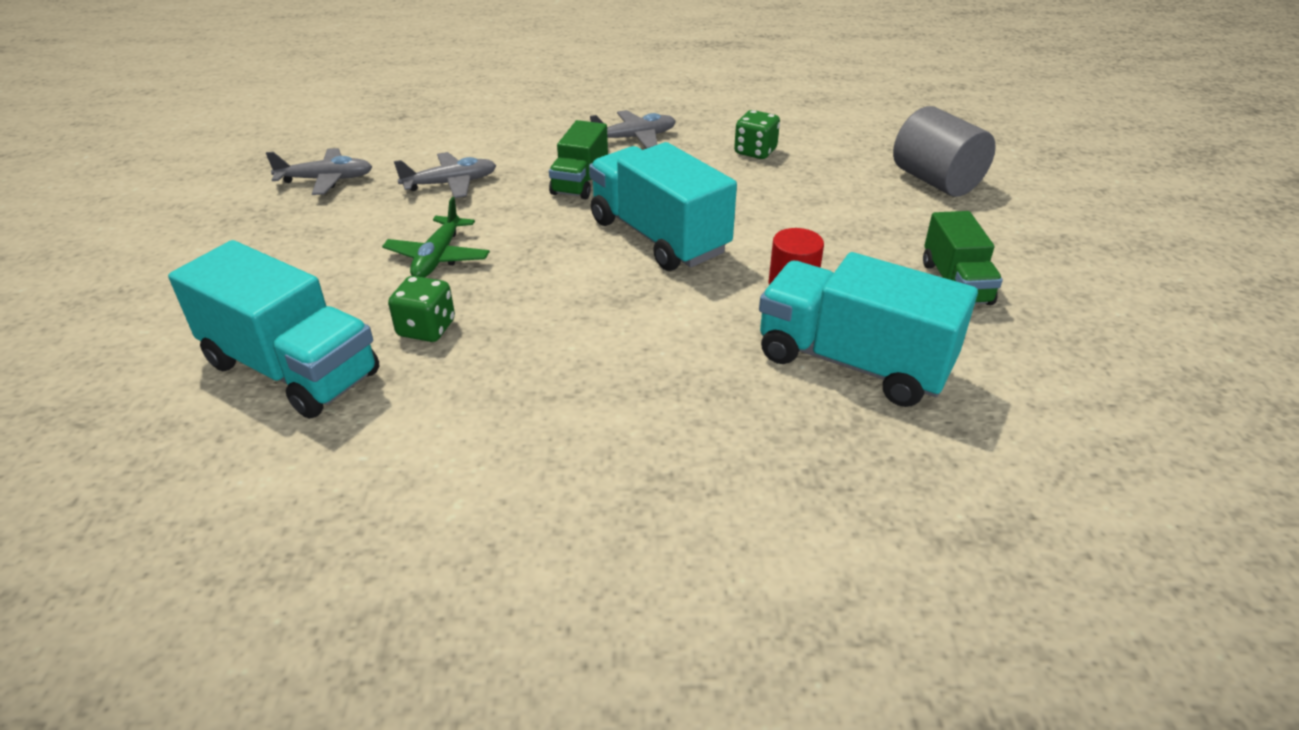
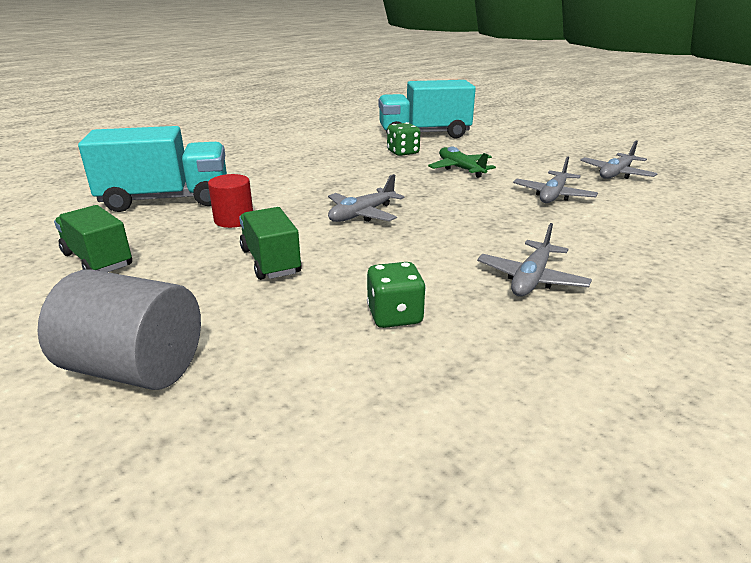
camera: 140 degrees right, 10 degrees down
green truck [549,120,608,199] -> green truck moved to [239,207,302,280]
turquoise truck [589,142,737,271] -> grey plane [328,174,404,222]

